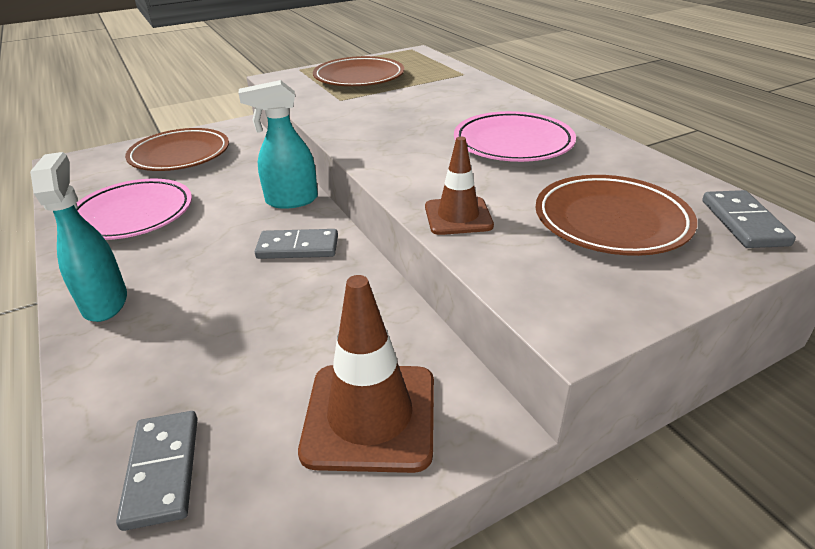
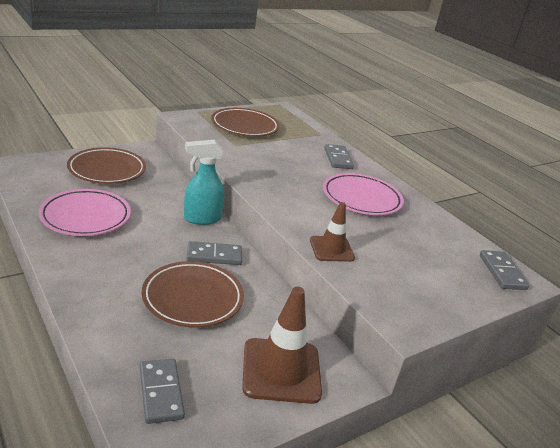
camera: 10 degrees left, 5 degrees down
turquoise spray bottle [30,152,127,322] -> none
brown plate [535,175,697,256] -> brown plate moved to [142,261,244,328]
none -> grey domino [324,144,354,169]

